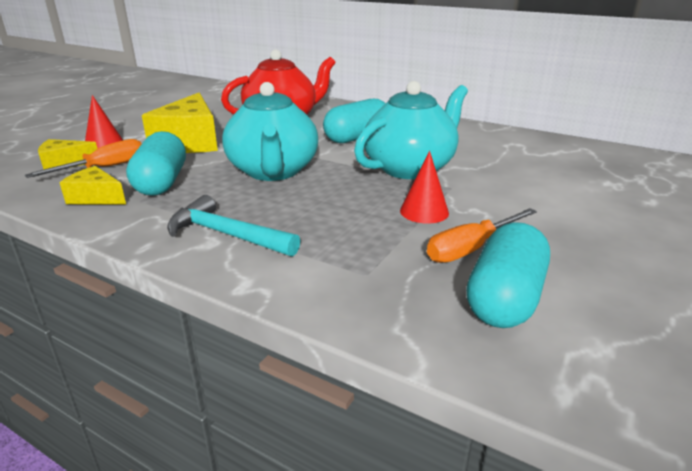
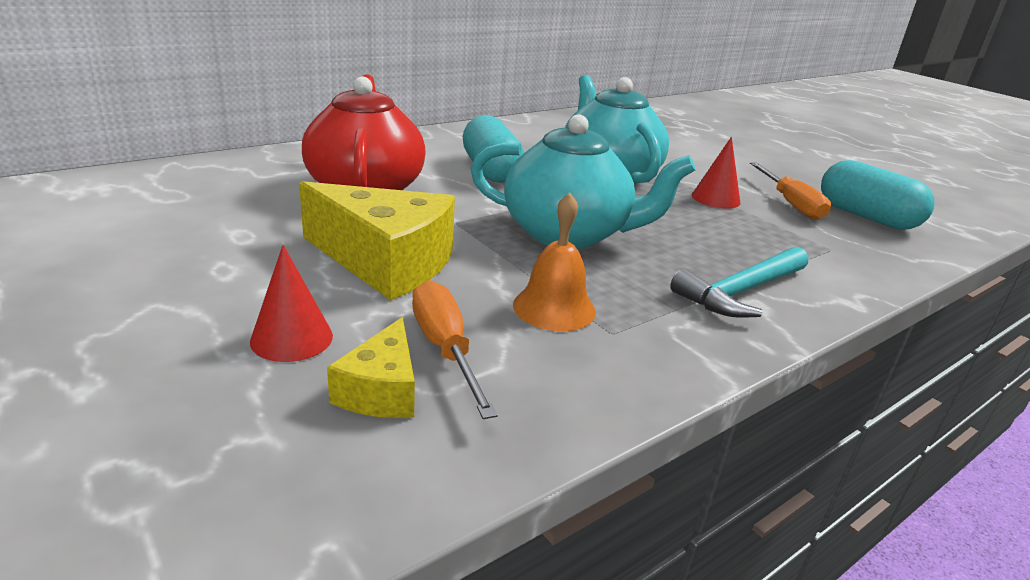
camera: 70 degrees left, 0 degrees up
yellow cheese [60,166,126,205] -> none
turquoise capsule [126,131,186,196] -> orange bell [513,193,596,331]

